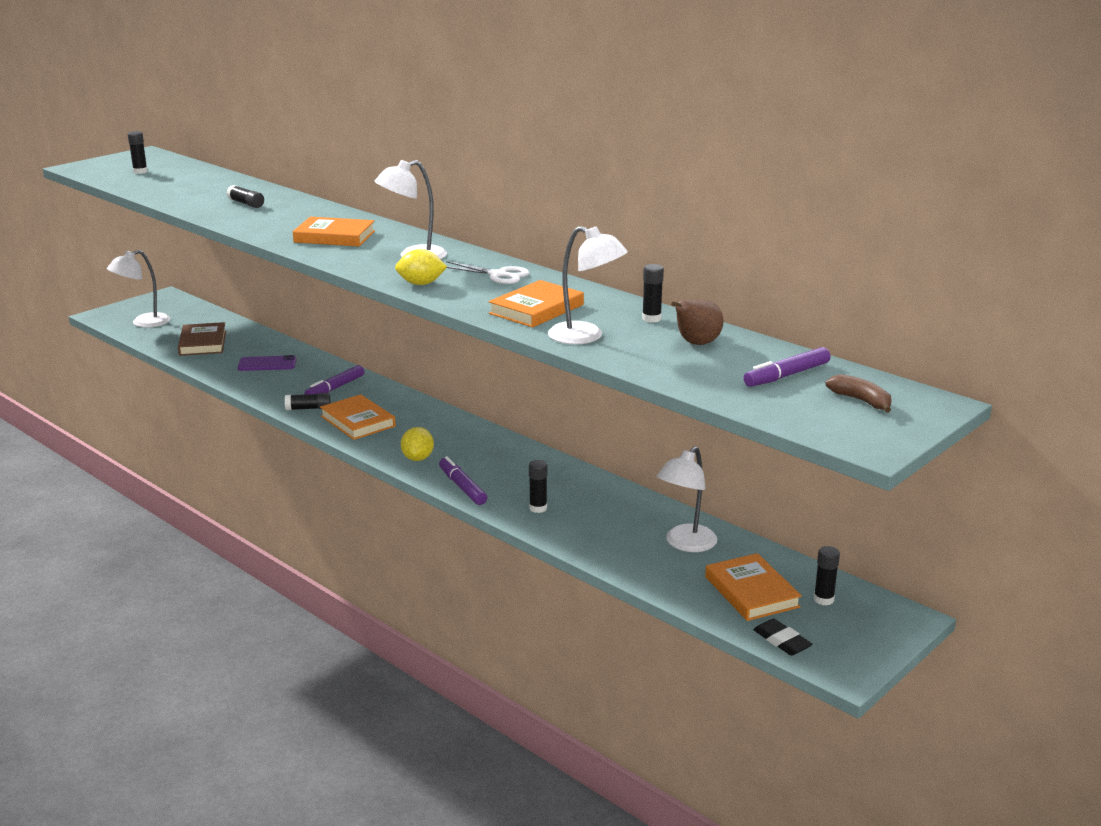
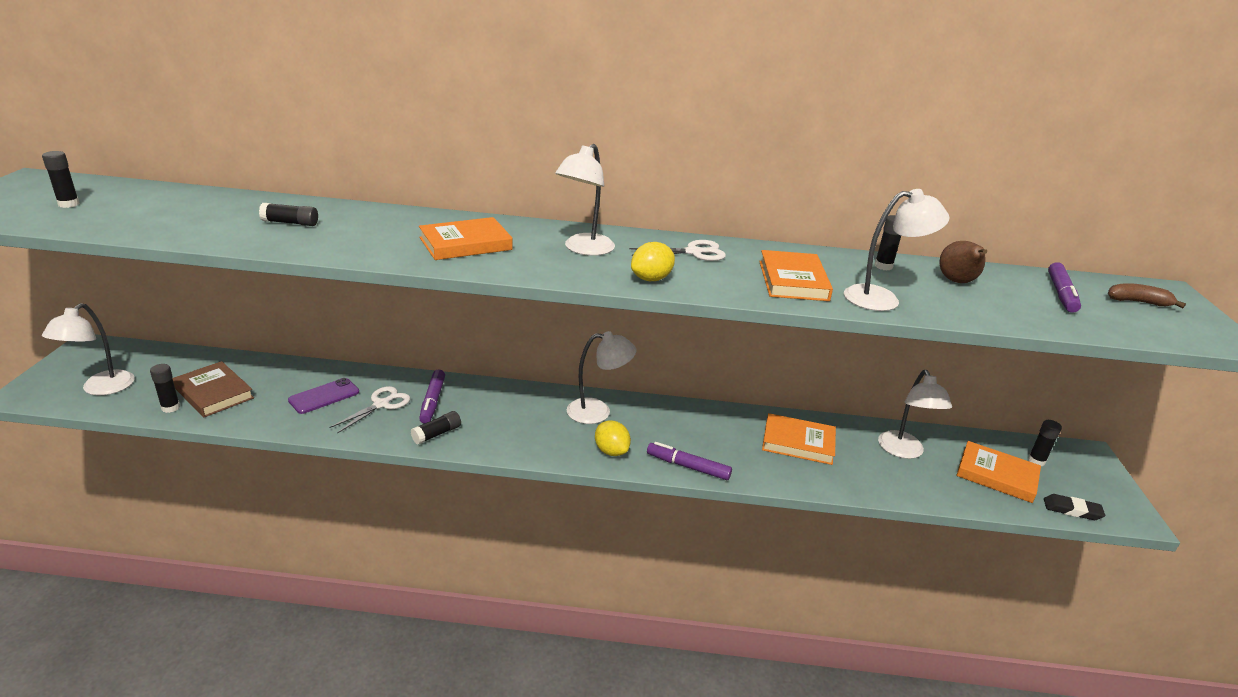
camera: 40 degrees left, 5 degrees up
orange book [320,394,396,440] -> orange book moved to [762,413,836,465]
black glue stick [529,460,547,513] -> black glue stick moved to [150,364,180,413]
none -> white scissors [329,386,410,434]
none -> white lamp [567,331,636,424]

